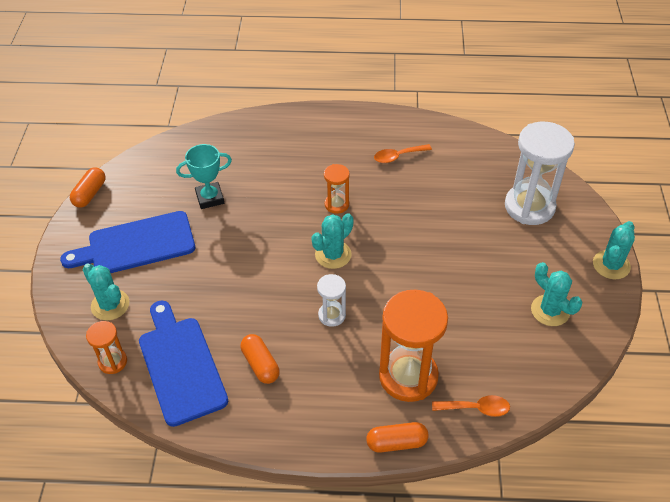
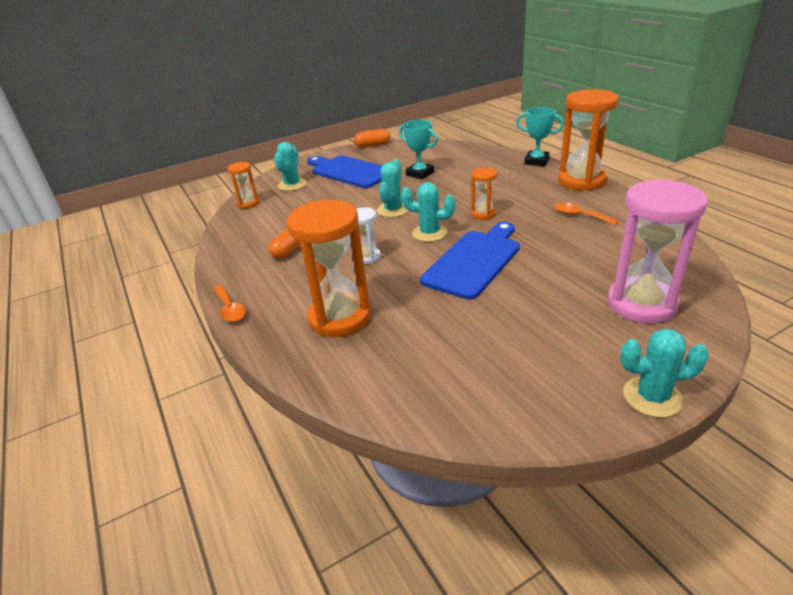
camera: 60 degrees right, 15 degrees down
blue cutting board [139,301,228,427] -> blue cutting board moved to [420,222,520,300]
orange capsule [366,422,429,453] -> none
orange spoon [432,395,510,417] -> orange spoon moved to [213,285,246,322]
white hourglass [505,122,575,225] -> pink hourglass [608,179,708,324]
turquoise cactus [531,262,582,326] -> turquoise cactus moved to [377,159,409,217]
none -> turquoise trophy [516,107,564,166]
none -> orange hourglass [558,89,619,191]

